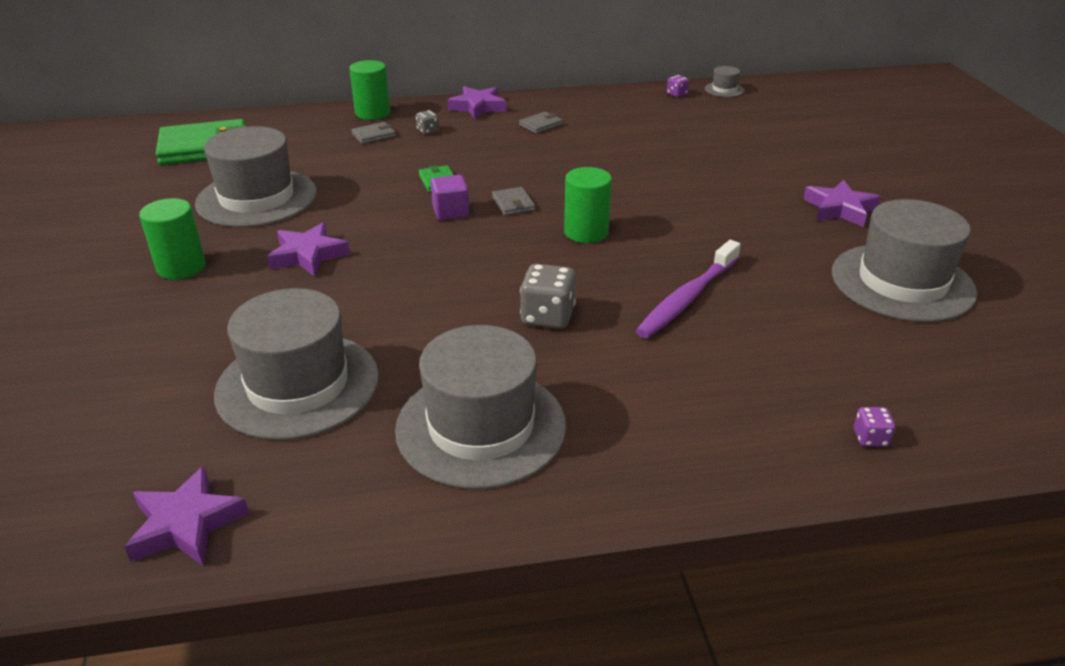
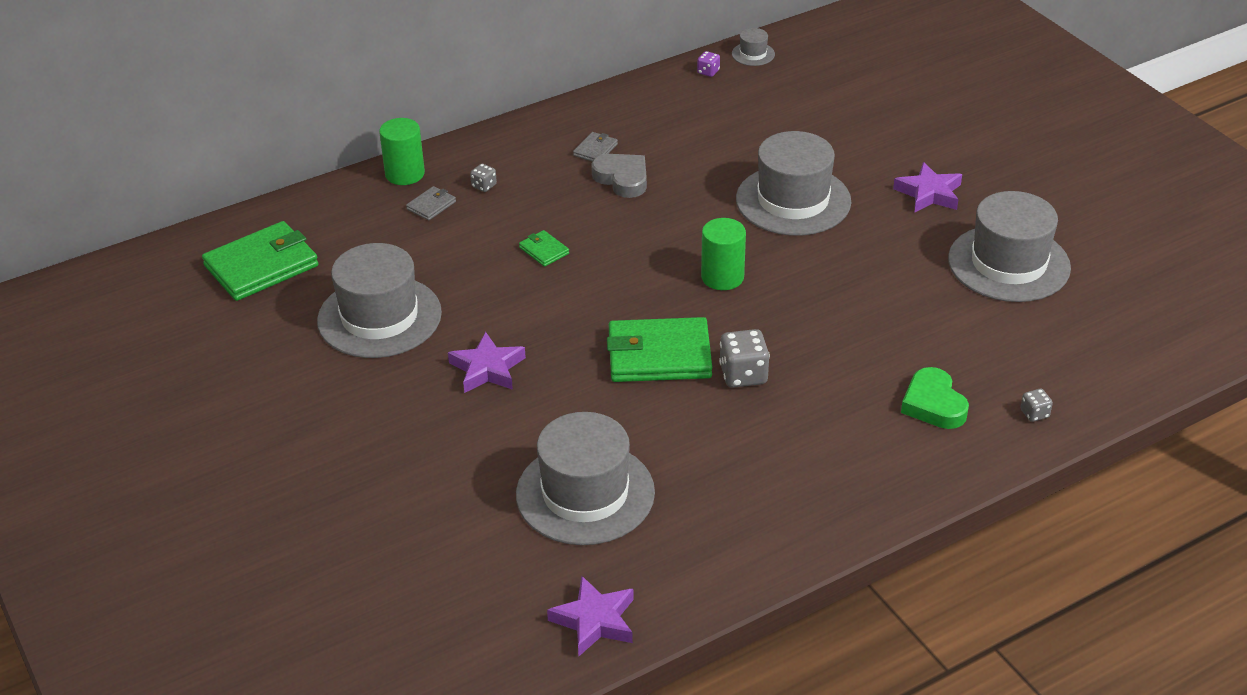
camera: 20 degrees left, 5 degrees up
green cylinder [139,198,205,279] -> none
grey hat [395,325,566,489] -> grey hat moved to [736,131,851,236]
purple cube [431,175,469,220] -> none
purple star [447,86,507,119] -> none
grey wallet [492,187,535,216] -> none
purple toothbrush [635,240,741,338] -> none
purple dice [854,407,896,447] -> grey dice [1021,389,1053,422]
none -> grey heart [591,154,647,198]
none -> green wallet [607,317,712,382]
none -> green heart [901,367,969,429]

